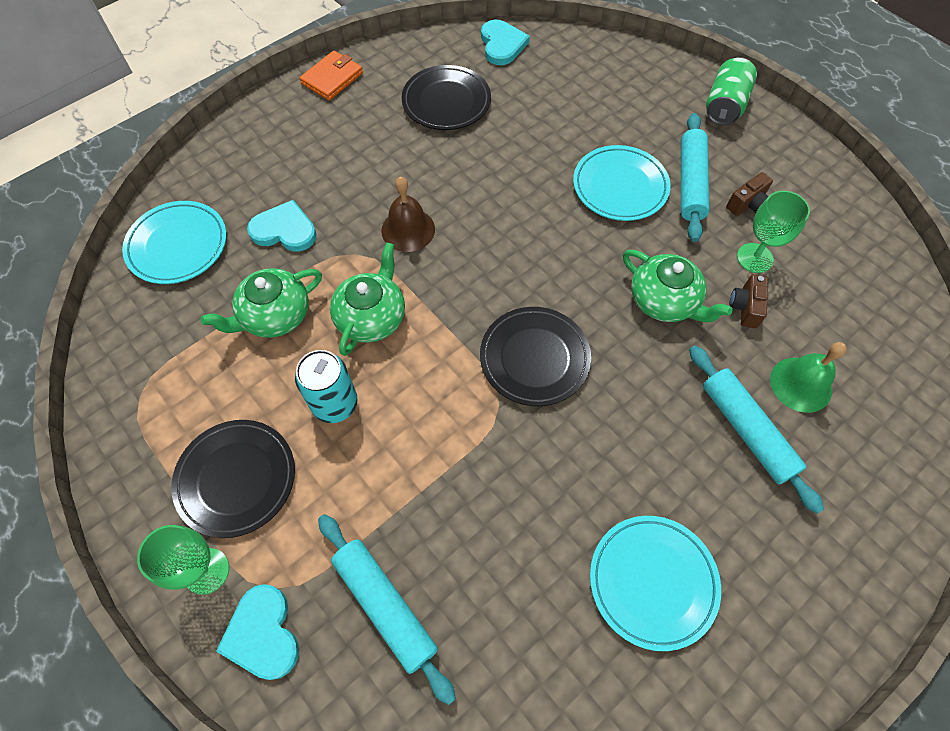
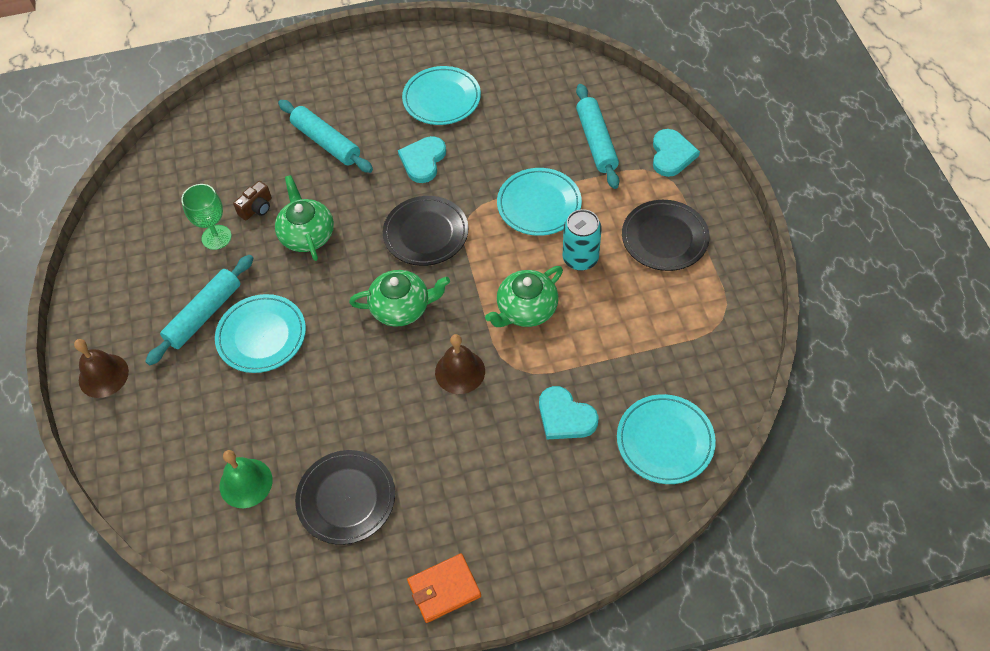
camera: 150 degrees left, 5 degrees down
green goblet [137,525,229,595] -> none
green teapot [201,268,322,338] -> green teapot moved to [349,270,450,326]
turquoise heart [481,20,530,65] -> turquoise heart moved to [398,136,446,183]
turquoise rolling pin [689,345,824,514] -> turquoise rolling pin turned 45 degrees counterclockwise [278,100,373,173]
green can [706,57,757,125] -> brown bell [74,339,129,398]
brown camera [726,172,773,216] -> none
green bell [770,342,847,413] -> green bell moved to [220,450,273,508]
none -> turquoise plate [497,168,582,236]

